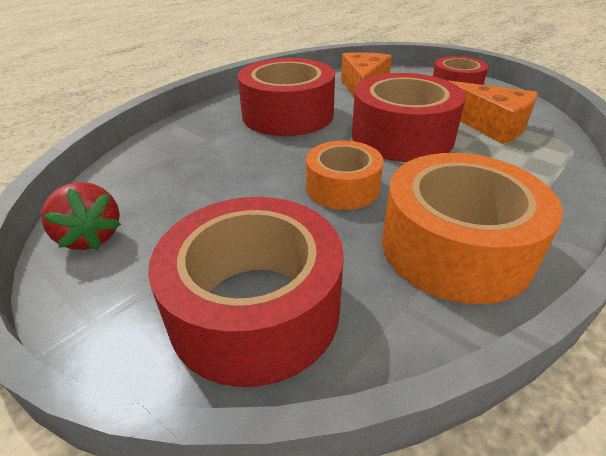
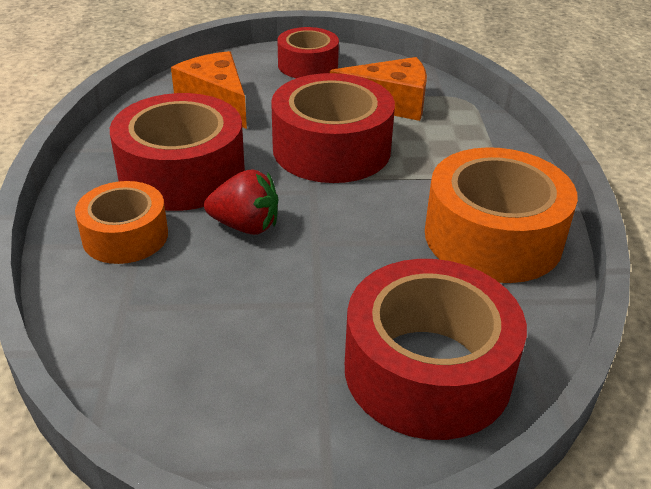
camera: 45 degrees left, 0 degrees up
red strawberry [41,182,121,250] -> red strawberry moved to [204,169,278,235]
orange tape [306,141,384,210] -> orange tape moved to [75,181,168,264]

